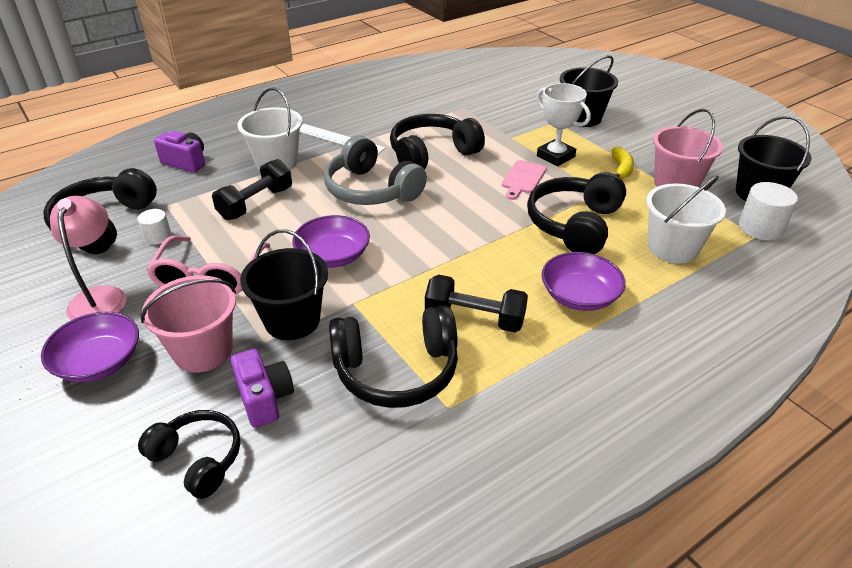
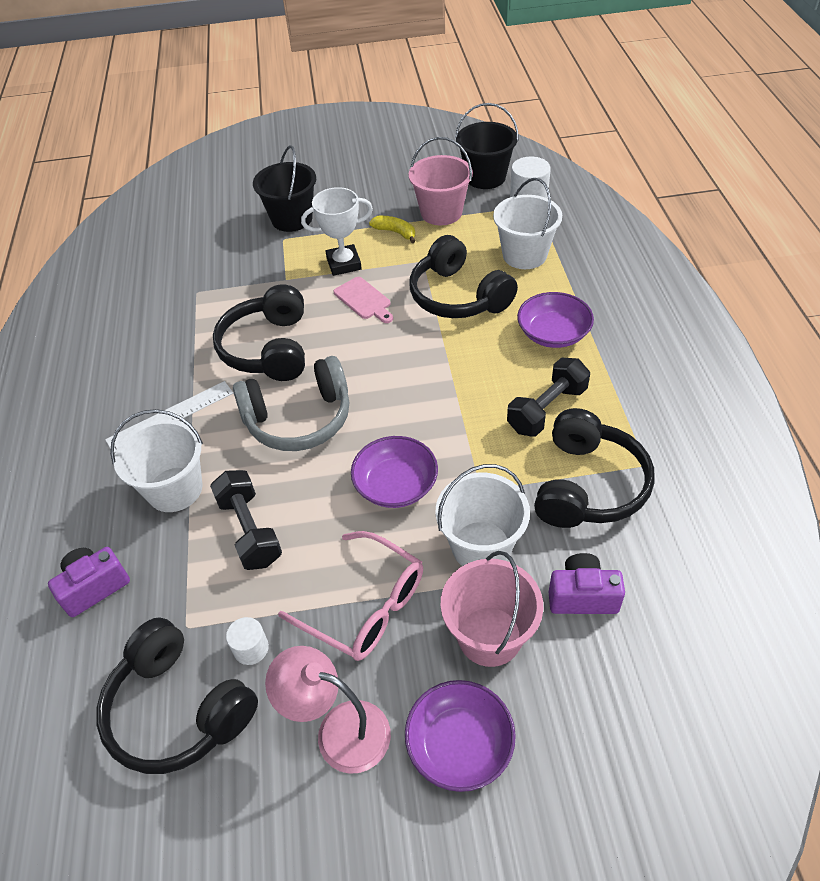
camera: 60 degrees left, 10 degrees up
black headphones [138,410,240,499] -> none
black bucket [240,229,328,340] -> white bucket [436,464,530,566]

